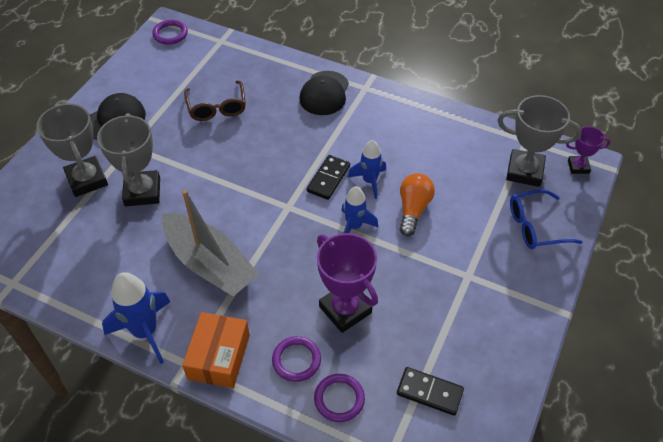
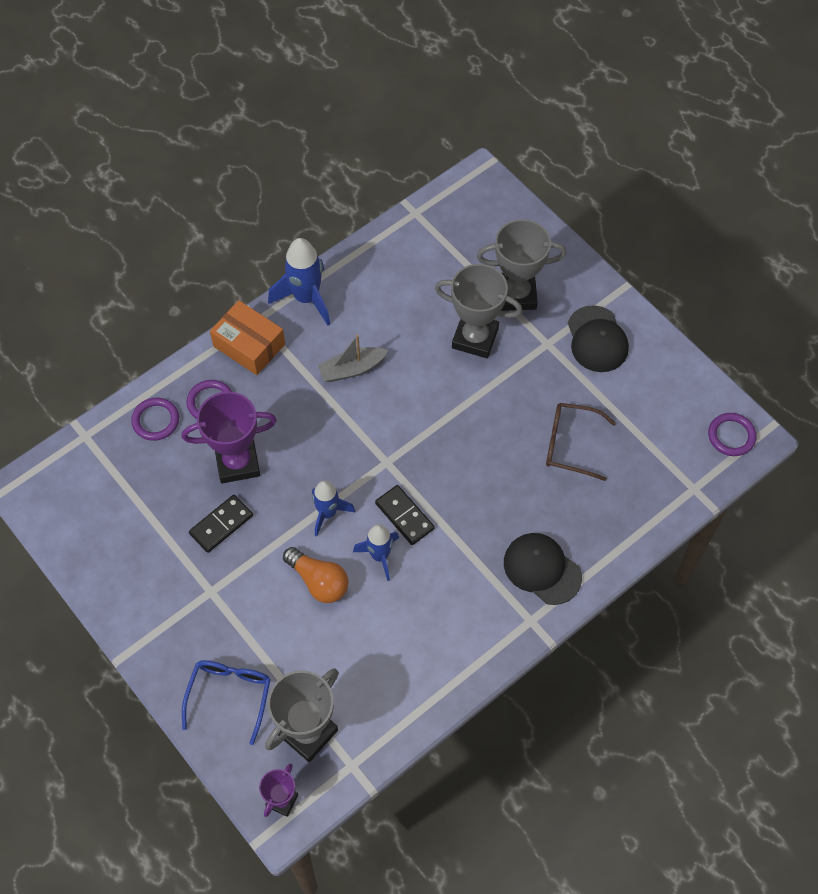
camera: 115 degrees right, 10 degrees up
grey boat [162,190,259,297] -> grey boat [318,335,388,382], size x0.55
black domino [397,367,464,416] -> black domino moved to [189,494,253,553]

